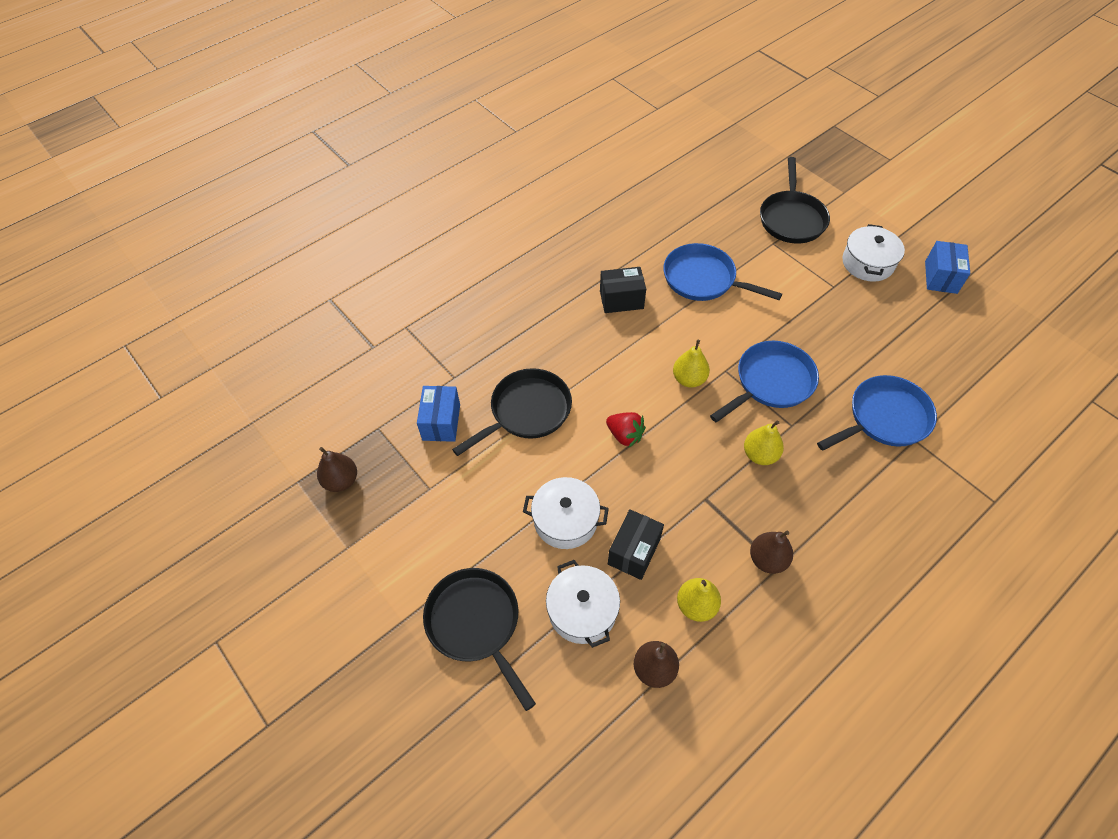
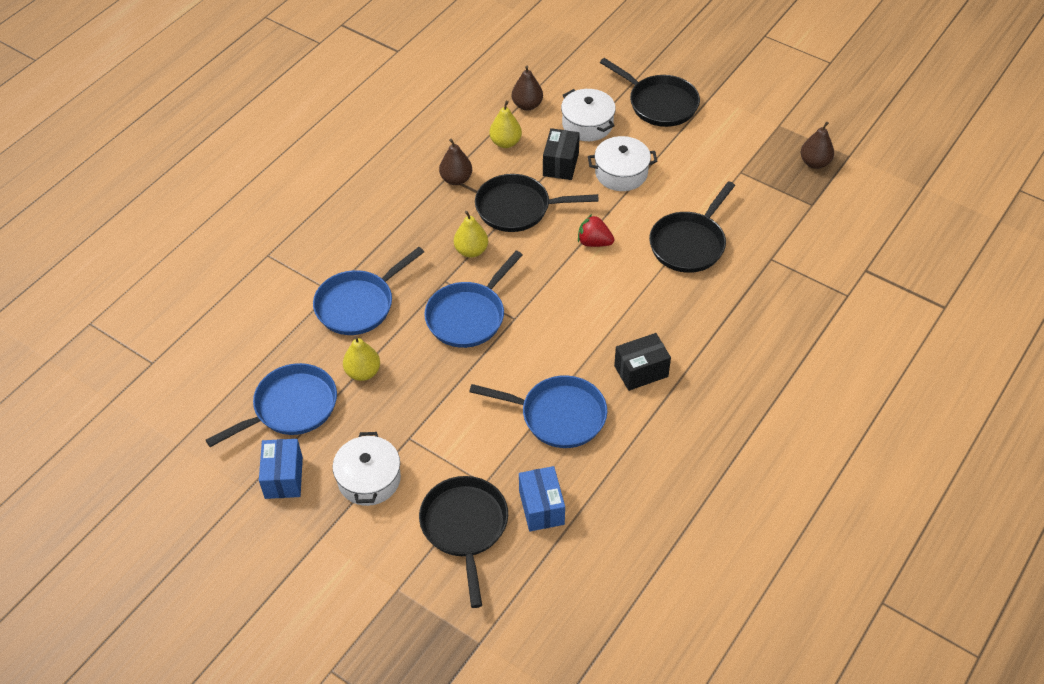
camera: 165 degrees right, 5 degrees down
blue box [417,386,460,442] -> blue box moved to [519,466,565,531]
yellow pear [673,340,710,388] -> yellow pear moved to [343,336,380,381]
none -> blue pan [206,363,337,447]
none -> black pan [475,174,599,232]

